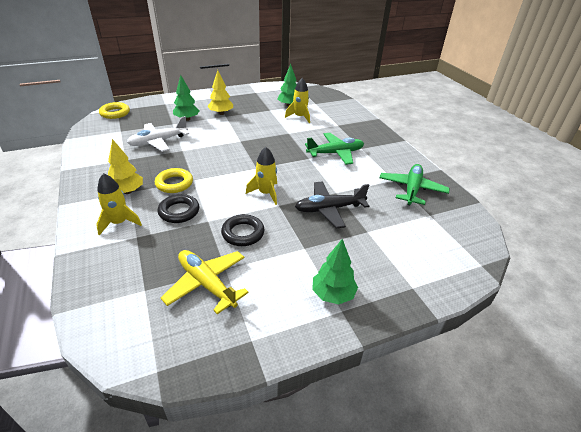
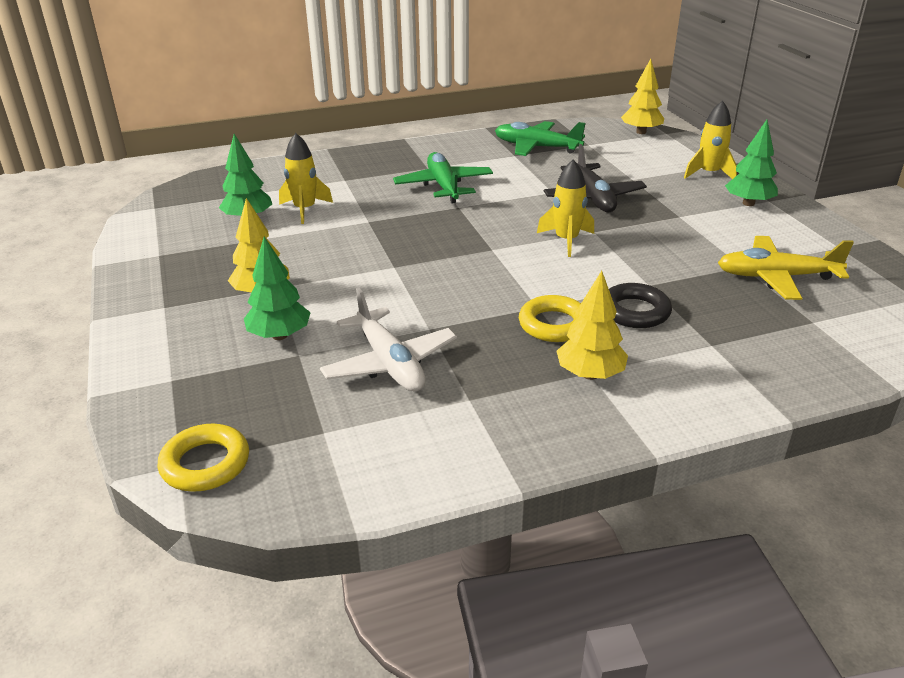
camera: 85 degrees left, 5 degrees down
yellow rocket [96,173,142,236] -> yellow rocket moved to [684,101,737,179]
yellow plane [161,250,249,314] -> yellow plane turned 45 degrees clockwise [718,236,854,300]
black ring [221,214,265,246] -> none
none -> yellow tree [621,59,664,134]

